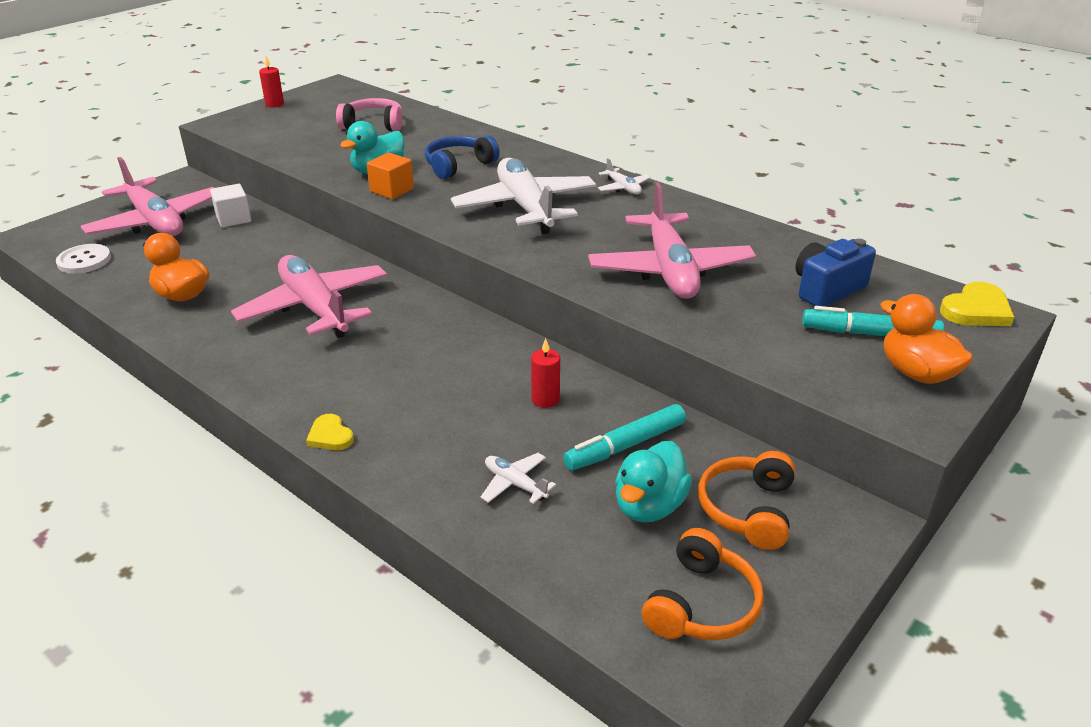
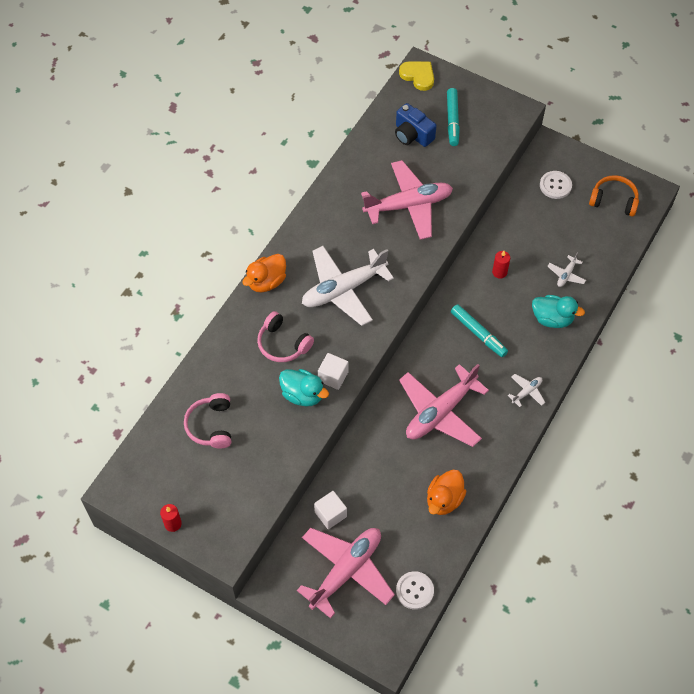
camera: 100 degrees left, 25 degrees up
yellow heart [306,414,354,450] -> none
orange cube [367,152,414,199] -> white cube [318,353,348,390]
blue headphones [425,135,500,179] -> pink headphones [257,311,314,362]
turquoise marker [563,404,686,470] -> turquoise marker moved to [451,304,508,357]
white plane [597,158,651,195] -> white plane moved to [508,374,545,407]
turquoise duck [615,441,692,522] -> turquoise duck moved to [532,295,585,328]
orange headphones [698,451,795,550] -> white button [540,171,572,199]
orange duck [880,294,973,384] -> orange duck moved to [242,254,286,292]

